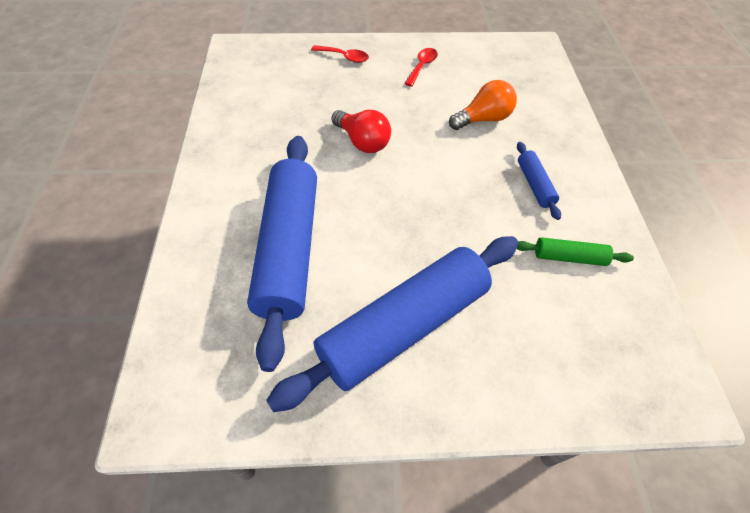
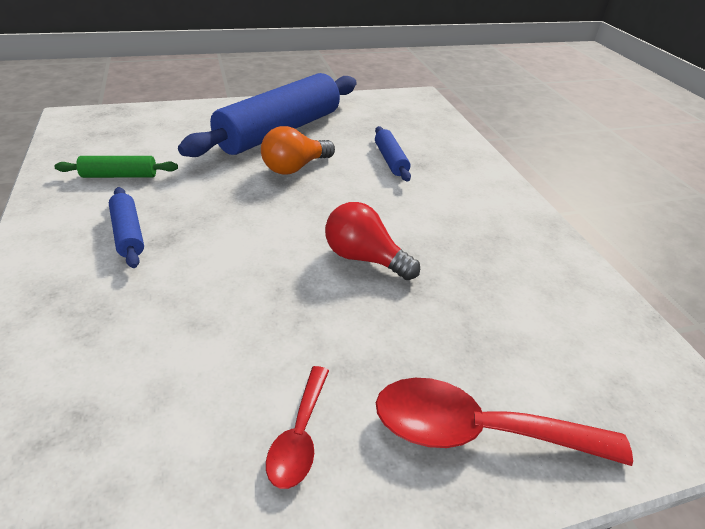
camera: 165 degrees right, 15 degrees down
blue rolling pin [247,136,317,372] -> blue rolling pin [375,126,411,182], size x0.43
red spoon [311,45,369,63] -> red spoon [376,378,633,466], size x1.81
orange light bulb [449,80,517,130] -> orange light bulb moved to [261,126,335,174]

